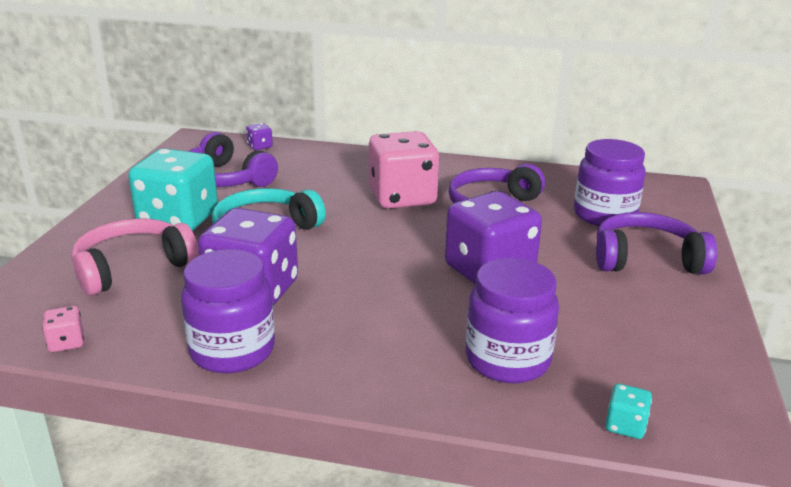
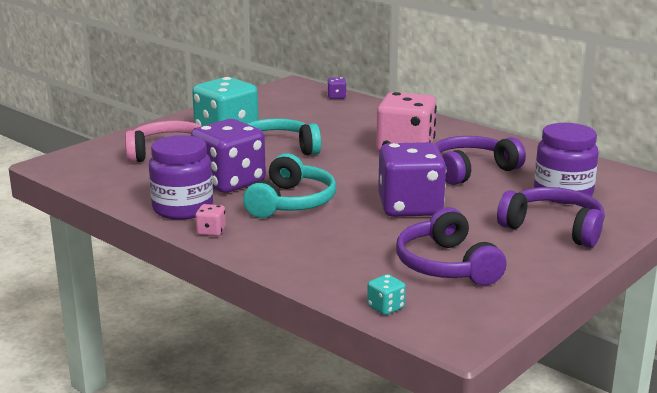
camera: 30 degrees right, 5 degrees down
pink dice [42,306,84,352] -> pink dice moved to [195,204,226,236]
purple headphones [189,132,278,187] -> purple headphones moved to [396,208,507,286]
purple jar [466,258,559,383] -> none
none -> turquoise headphones [243,153,336,218]

